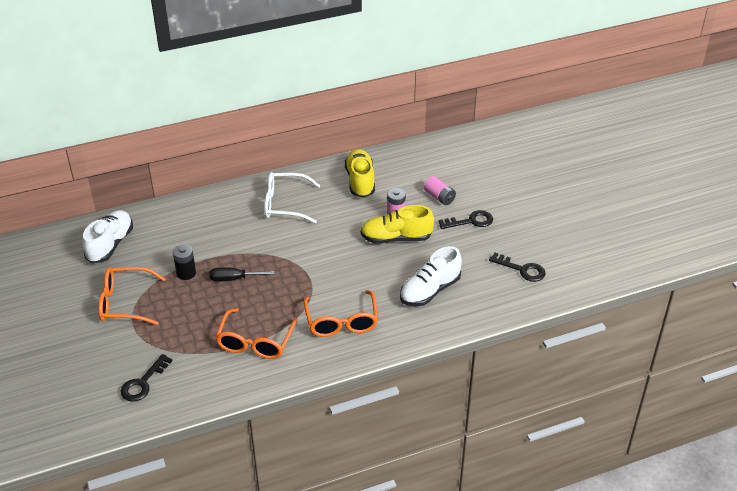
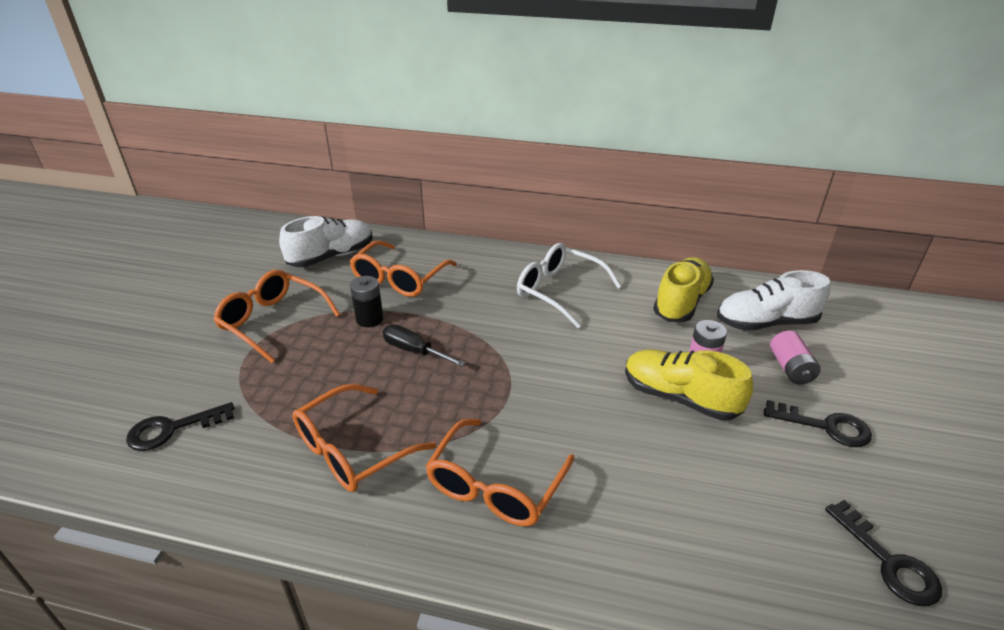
camera: 35 degrees right, 5 degrees down
white shoe [400,246,462,306] -> white shoe moved to [717,270,830,331]
none -> orange glasses [349,240,457,297]

